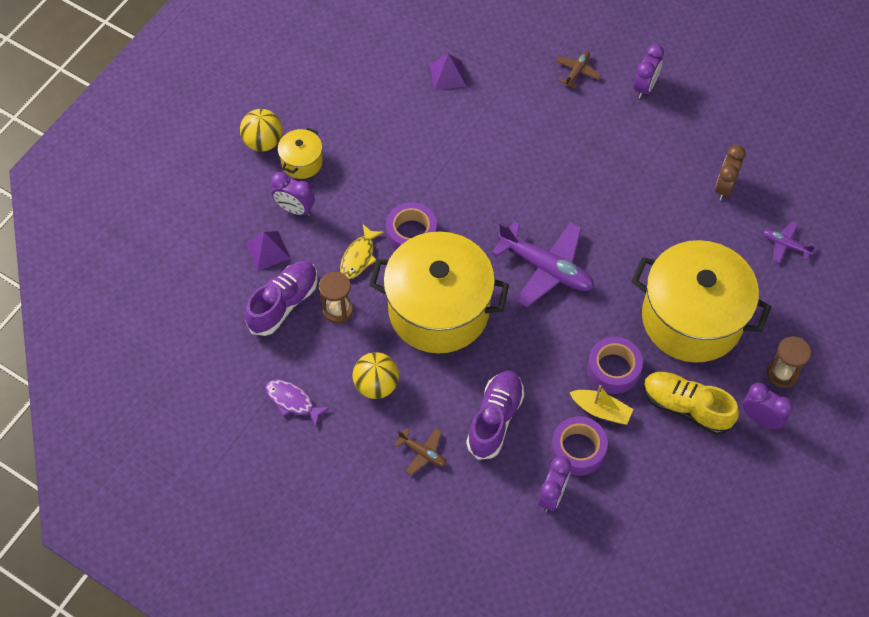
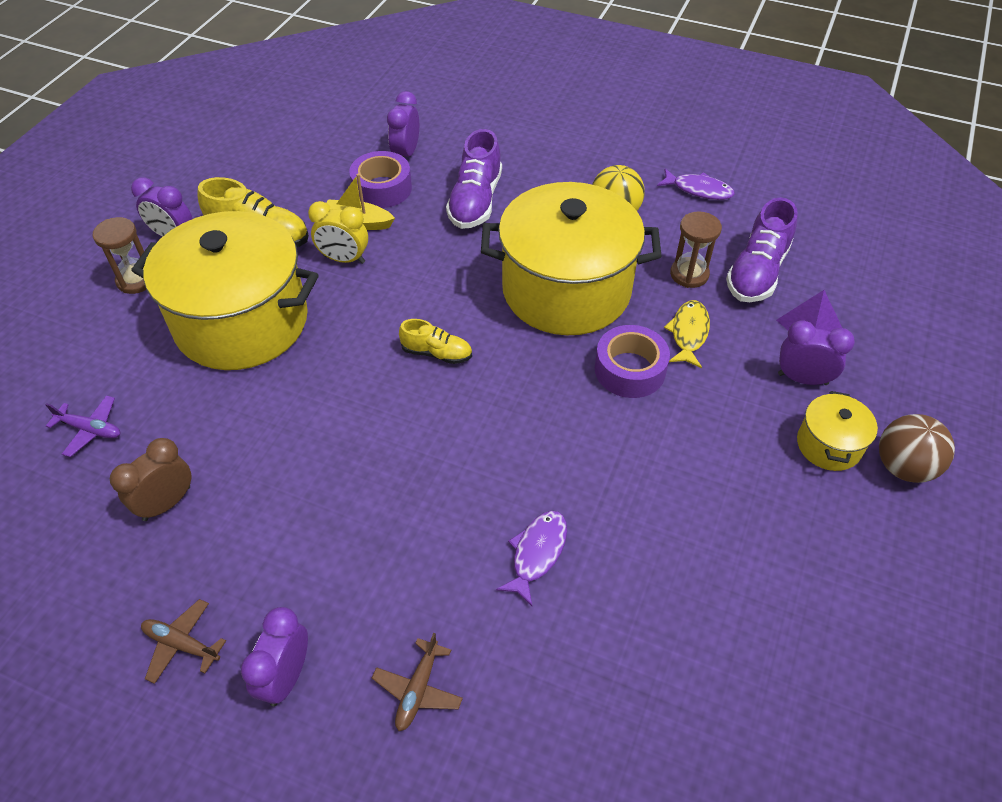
camera: 170 degrees right, 10 degrees down
yellow ball [240,109,282,152] -> brown ball [879,414,955,483]
brown plane [394,428,446,475] -> brown plane moved to [141,599,226,684]
purple pyramid [430,54,467,90] -> none
purple plane [492,222,594,307] -> yellow shoe [399,319,472,364]
purple tape [587,337,643,394] -> yellow clock [308,201,368,264]
brown clock [715,145,746,200] -> brown clock turned 150 degrees counterclockwise [110,438,192,521]
none -> purple fish [496,511,567,606]

